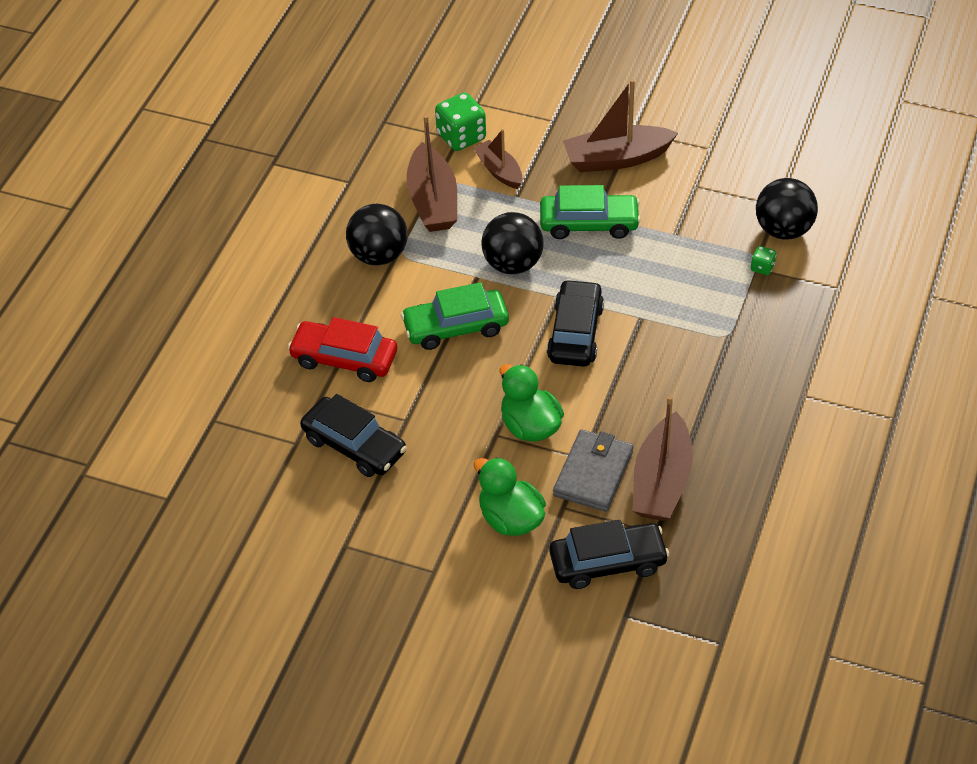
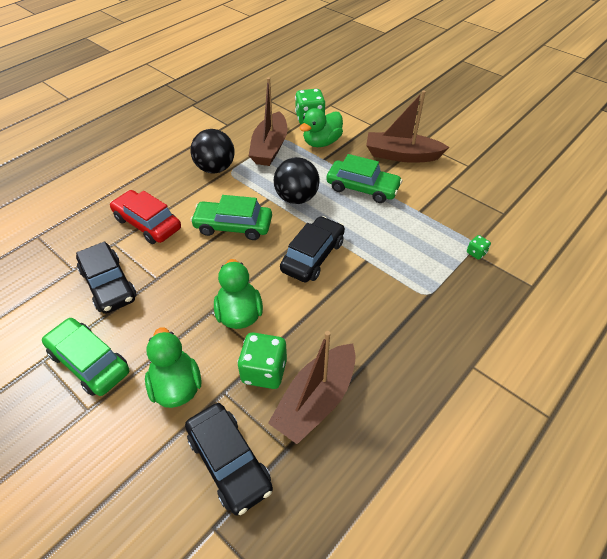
camera: 20 degrees right, 0 degrees up
brown boat [473,129,522,189] -> green duck [299,108,343,147]
black car [549,520,669,589] -> black car turned 45 degrees clockwise [185,403,273,516]
grey wallet [553,430,633,512] -> green dice [237,332,287,389]
black ball [756,178,818,240] -> none
none -> green car [42,318,129,396]

